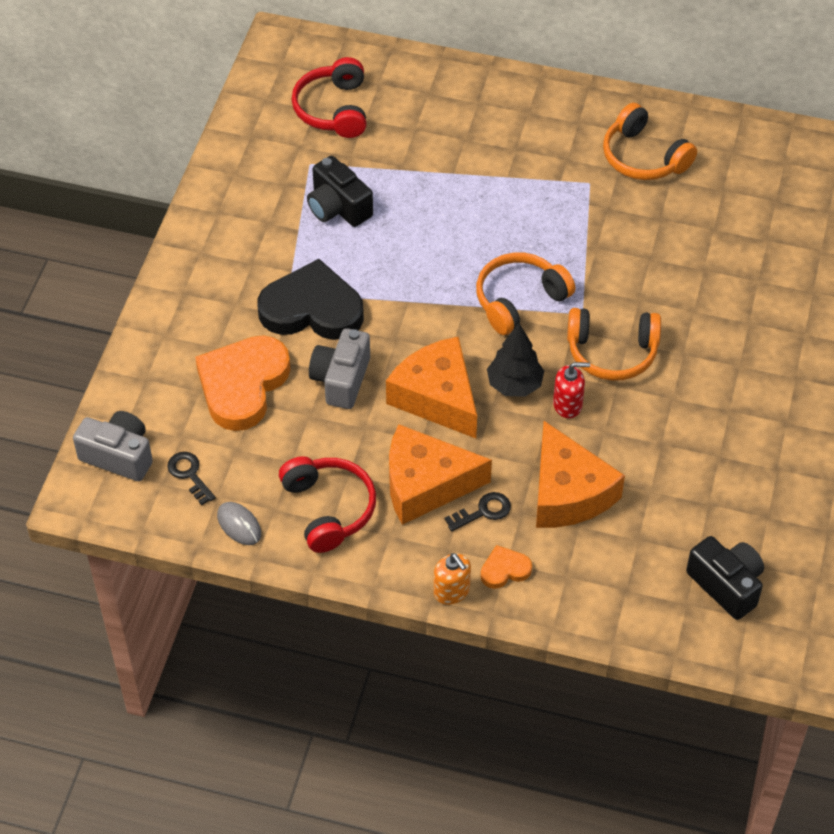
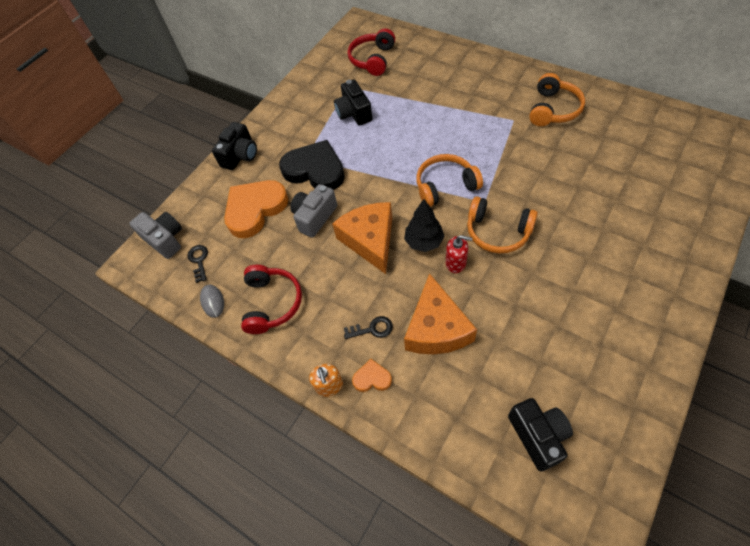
camera: 25 degrees right, 5 degrees up
orange cheese [389,424,492,525] -> none
orange headphones [603,103,697,180] -> orange headphones turned 135 degrees counterclockwise [529,73,585,126]
none -> black camera [212,122,257,170]

